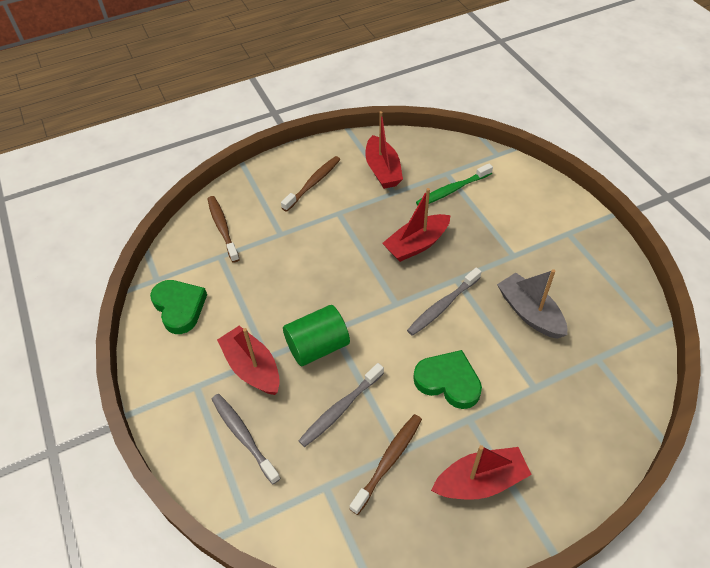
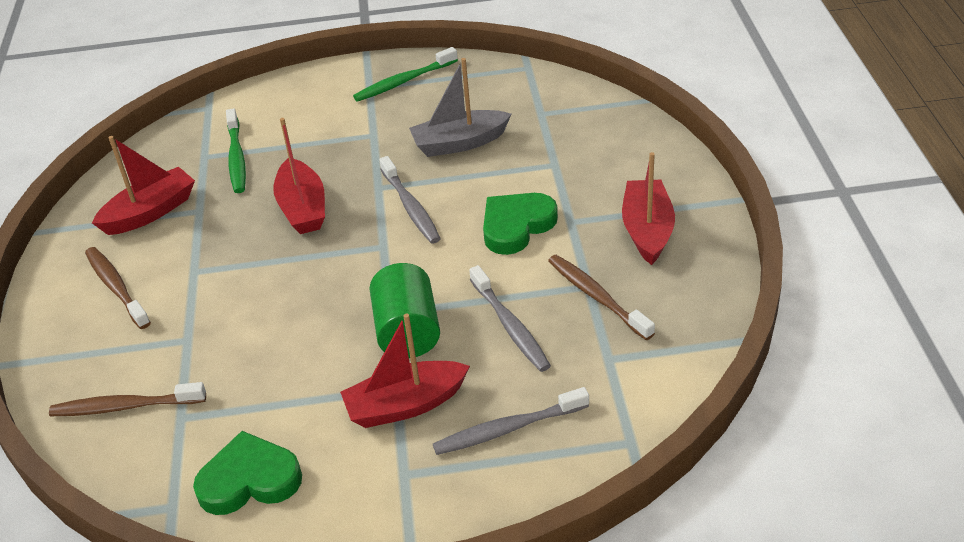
camera: 70 degrees left, 10 degrees down
red boat [365,111,403,189] -> red boat turned 45 degrees counterclockwise [92,136,195,235]
none -> green toothbrush [353,47,458,102]

